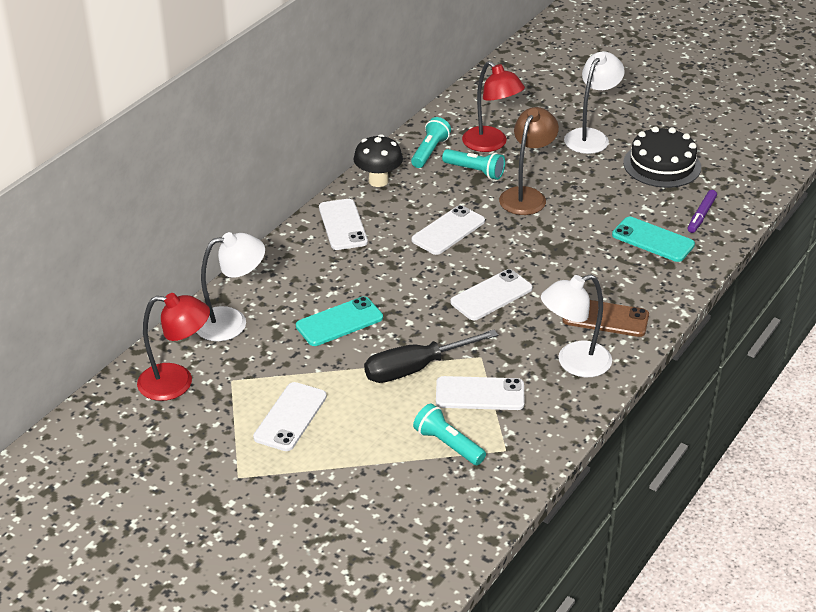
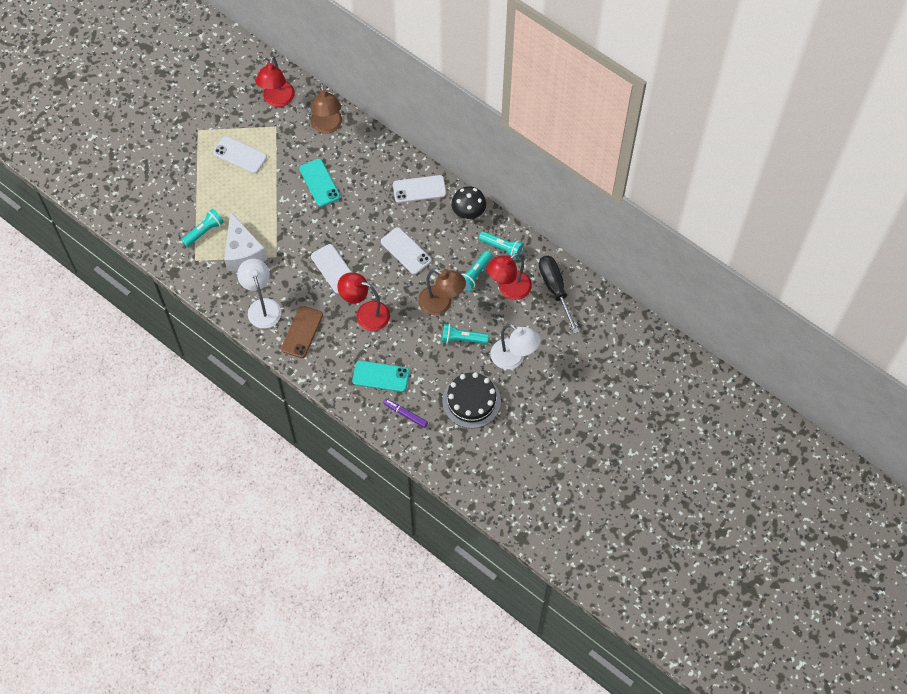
camera: 95 degrees right, 25 degrees up
white lamp [196,232,265,341] -> brown lamp [311,83,342,134]
black screwdriver [364,330,498,383] -> black screwdriver moved to [539,256,579,334]
white phone [436,376,525,410] -> white cheese [224,211,267,271]
turquoise phone [612,217,695,262] -> turquoise phone turned 60 degrees clockwise [352,361,410,392]
none -> red lamp [337,272,390,331]
none -> turquoise flashlight [442,324,489,344]

